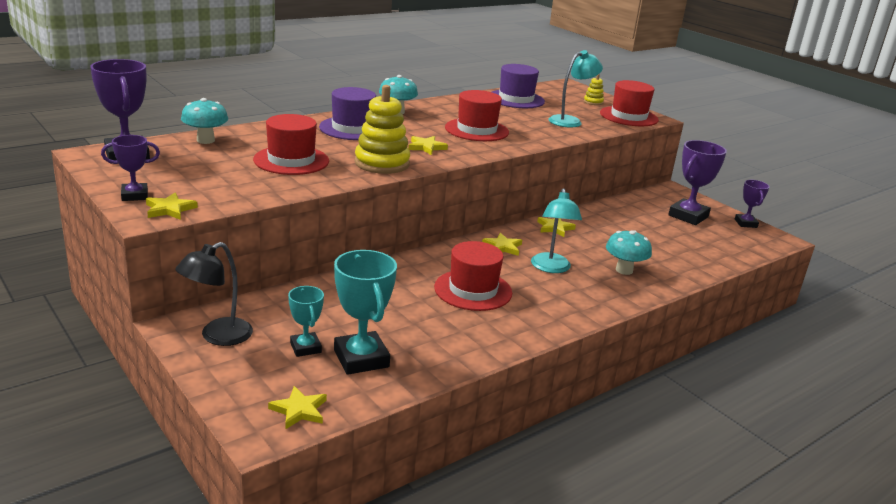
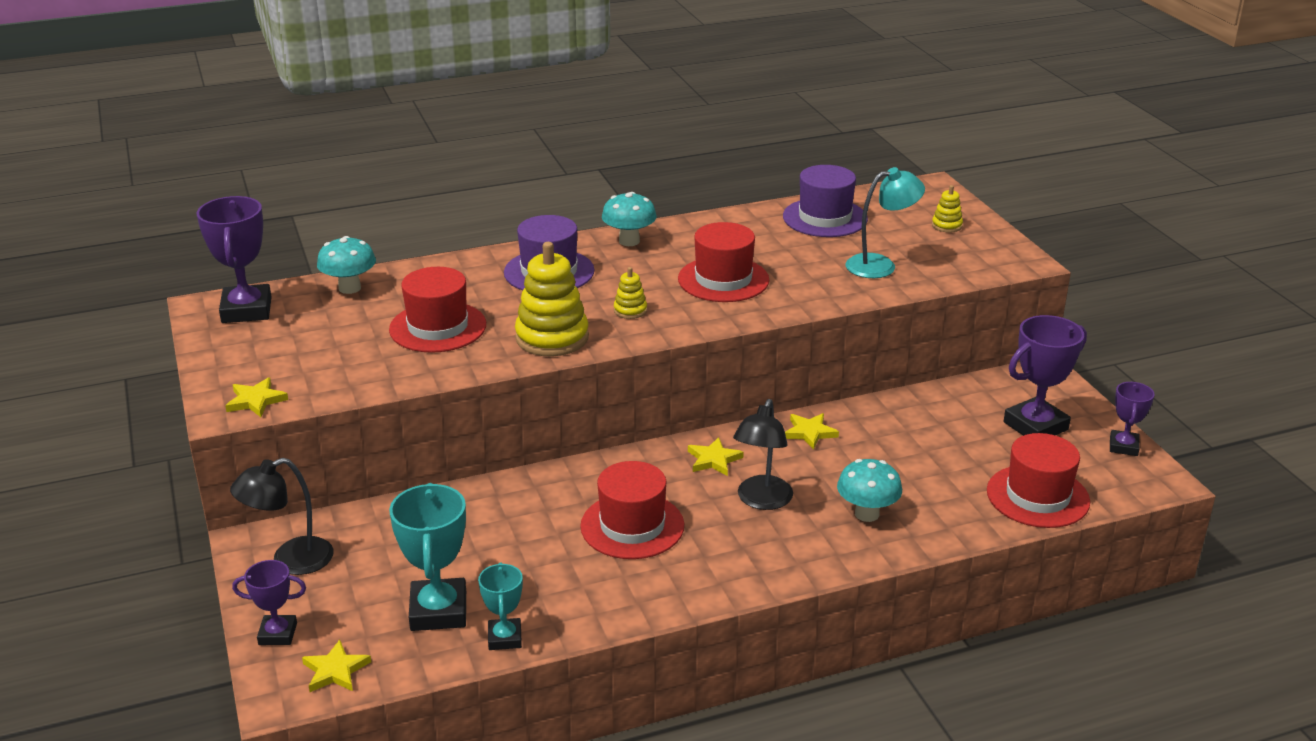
camera: 20 degrees right, 5 degrees up
purple trophy [101,135,160,201] -> purple trophy moved to [232,560,306,645]
turquoise trophy [288,286,324,357] -> turquoise trophy moved to [478,563,523,650]
yellow star [408,136,448,155] -> yellow stacking toy [614,267,647,319]
turquoise lamp [531,188,582,273] -> black lamp [733,399,793,510]
red hat [600,80,659,126] -> red hat moved to [987,433,1090,528]

